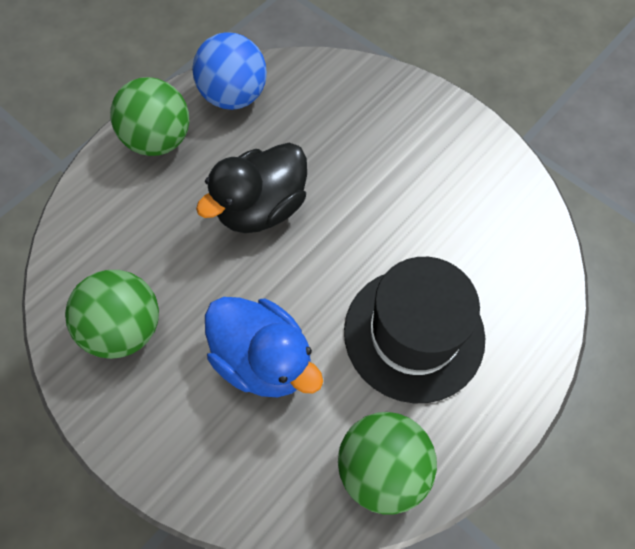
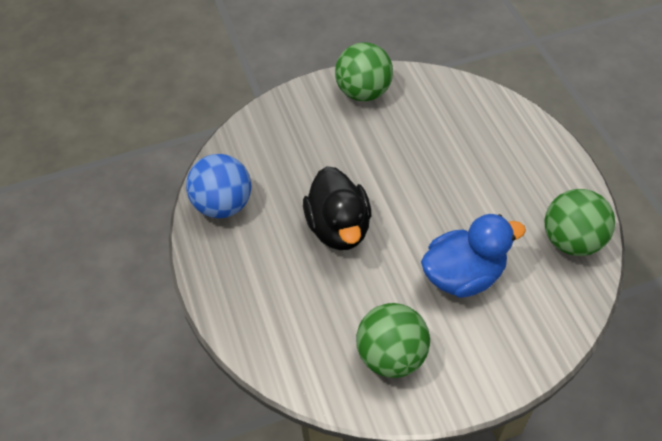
camera: 60 degrees left, 10 degrees down
green ball [110,77,189,156] -> green ball moved to [335,42,393,102]
black hat [344,257,485,403] -> none

